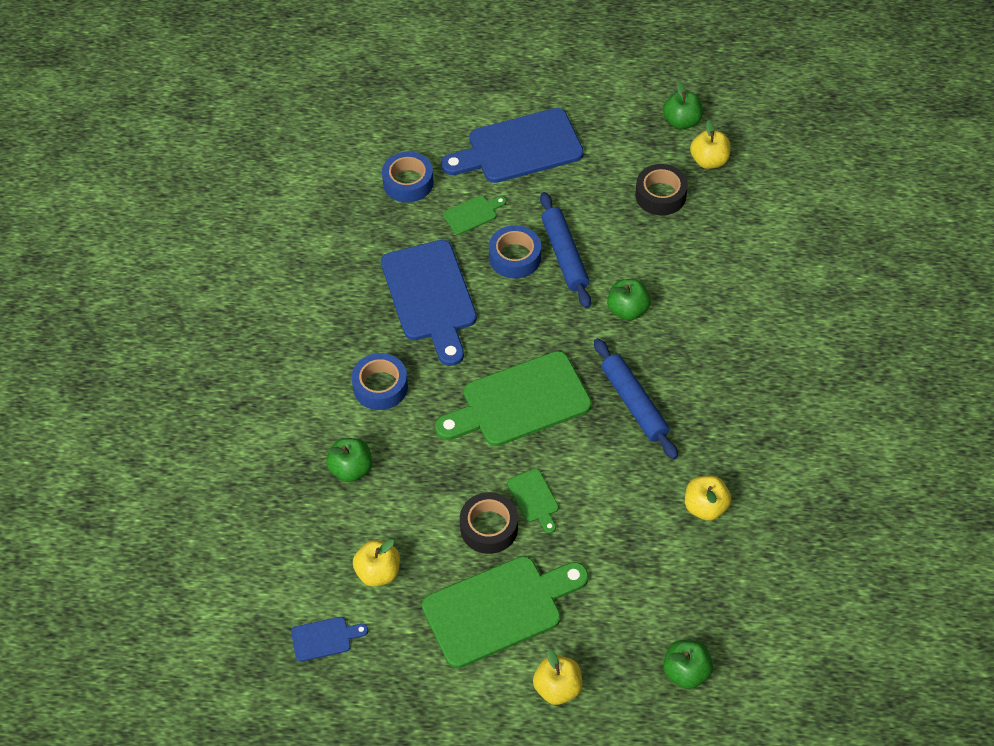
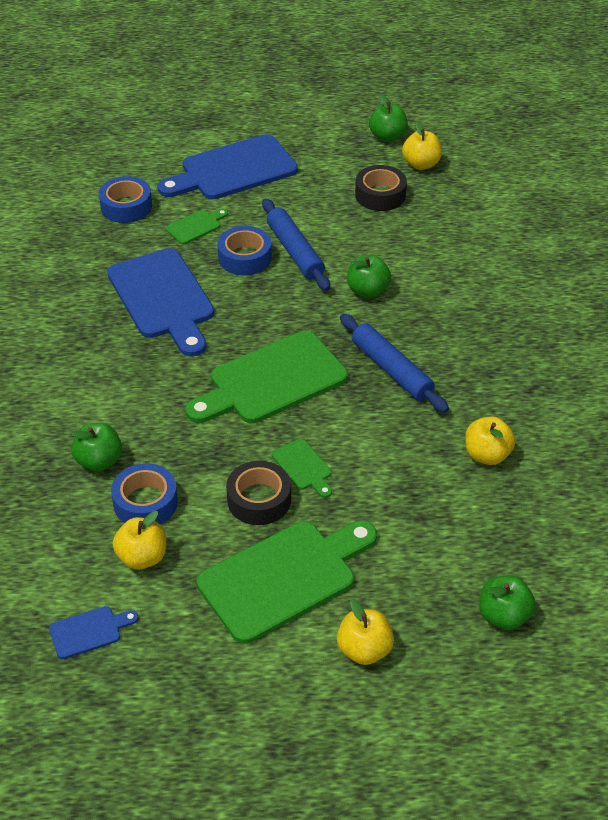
camera: 10 degrees left, 10 degrees down
blue tape [352,353,408,410] -> blue tape moved to [111,463,178,524]

